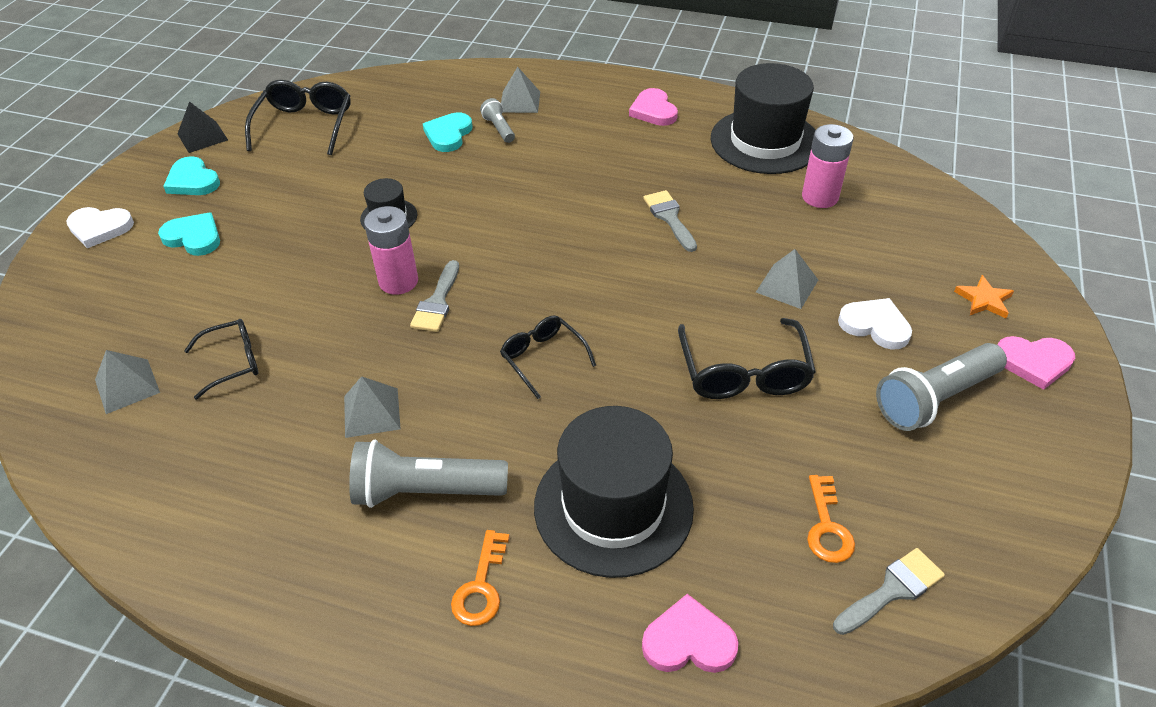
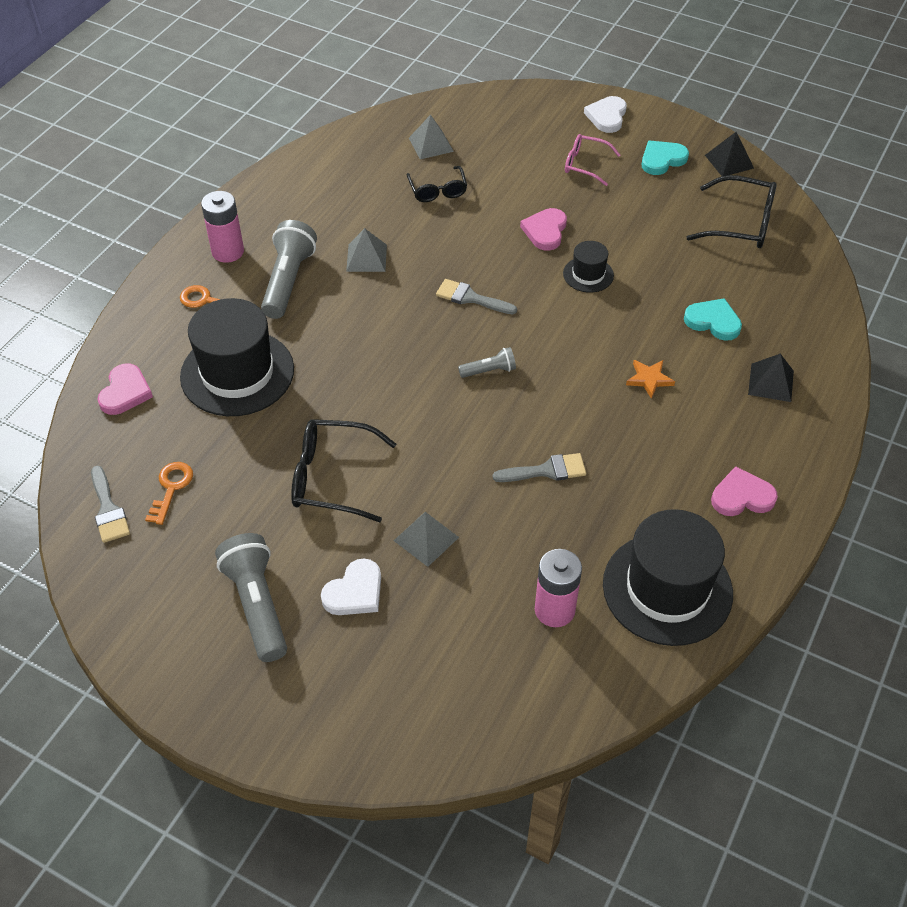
camera: 100 degrees right, 5 degrees up
turquoise heart [158,212,220,256] -> pink glasses [565,134,620,186]
pink battery [364,206,418,295] -> pink battery moved to [201,191,244,263]
grey flashlight [480,98,515,143] -> grey flashlight moved to [458,347,516,378]
black glasses [500,315,596,399] -> none
grey pyramid [501,67,540,113] -> black pyramid [748,354,794,402]
orange key [807,475,855,563] -> orange key turned 90 degrees clockwise [145,462,193,525]
orange star [954,275,1014,318] -> orange star moved to [626,360,675,399]
pink heart [998,336,1075,390] -> pink heart moved to [520,208,567,251]

